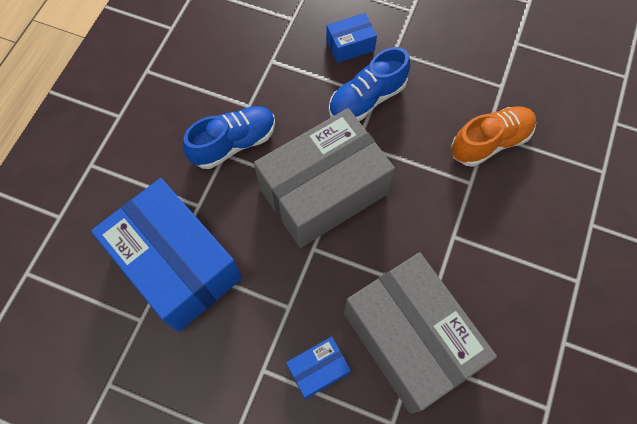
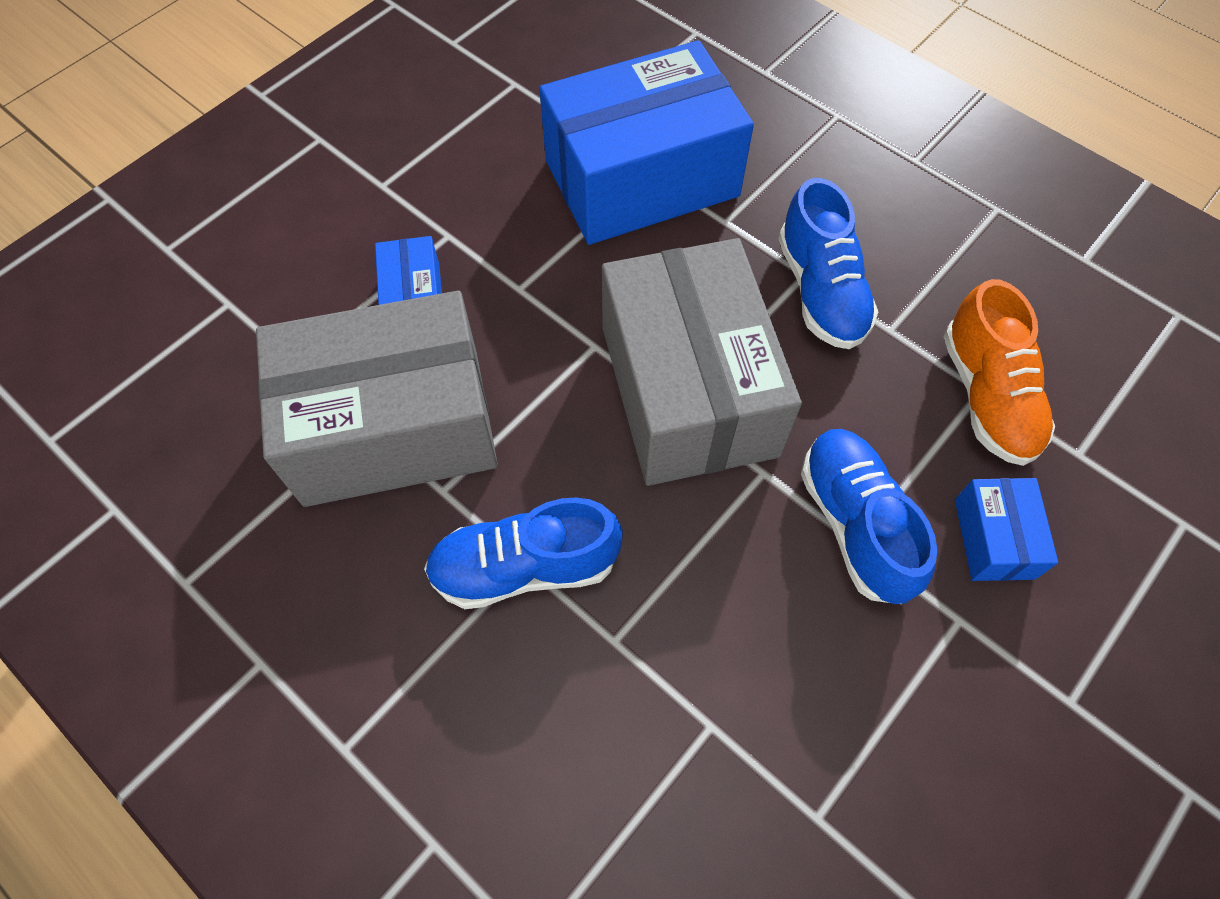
camera: 110 degrees right, 5 degrees down
orange shoe [451,106,536,167] -> orange shoe moved to [943,279,1055,466]
none -> blue shoe [424,497,623,609]

